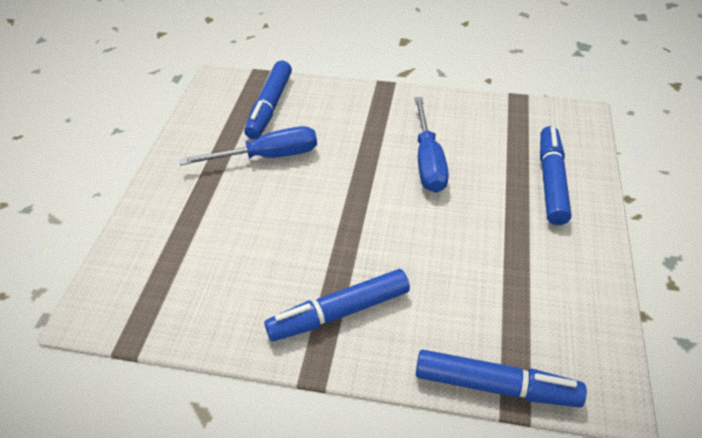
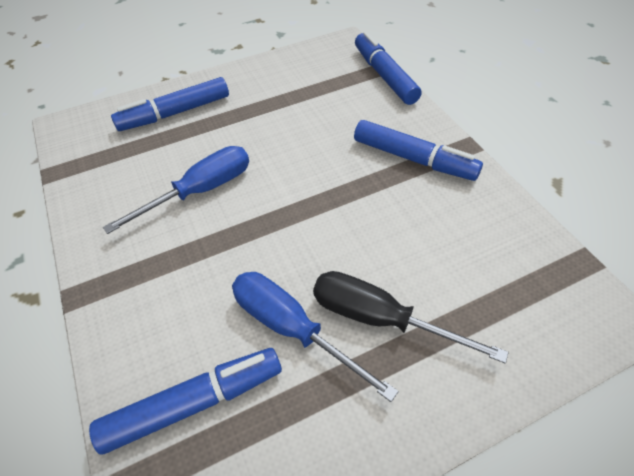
camera: 125 degrees left, 5 degrees up
none -> black screwdriver [313,271,509,363]

